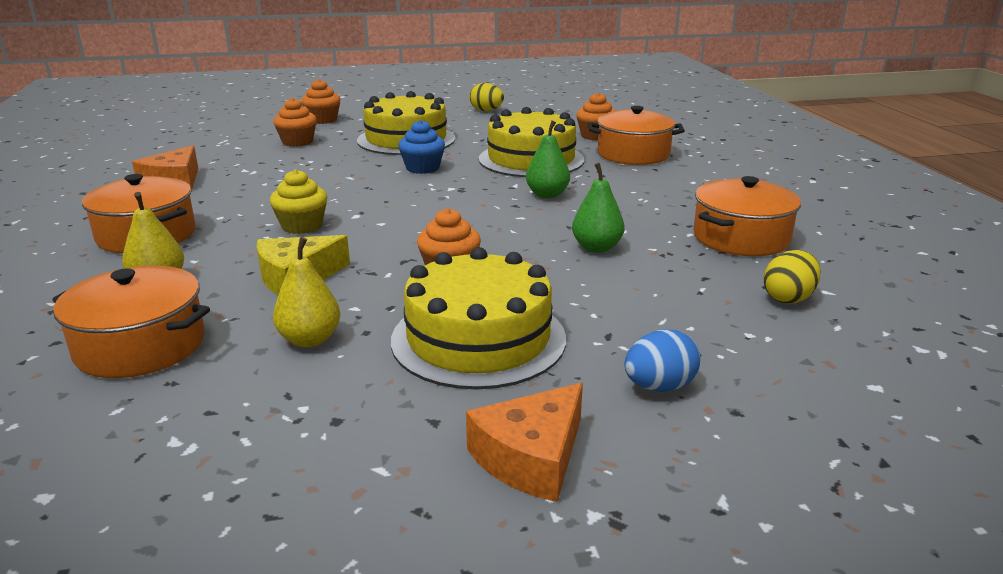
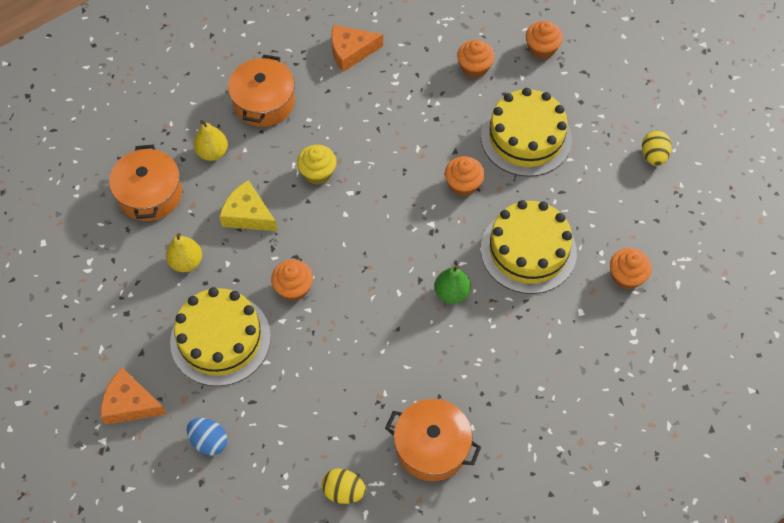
camera: 65 degrees right, 35 degrees up
blue cupcake [398,120,445,174] -> orange cupcake [445,156,485,197]
green pear [572,163,624,253] -> none
orange pot [588,106,685,165] -> none

